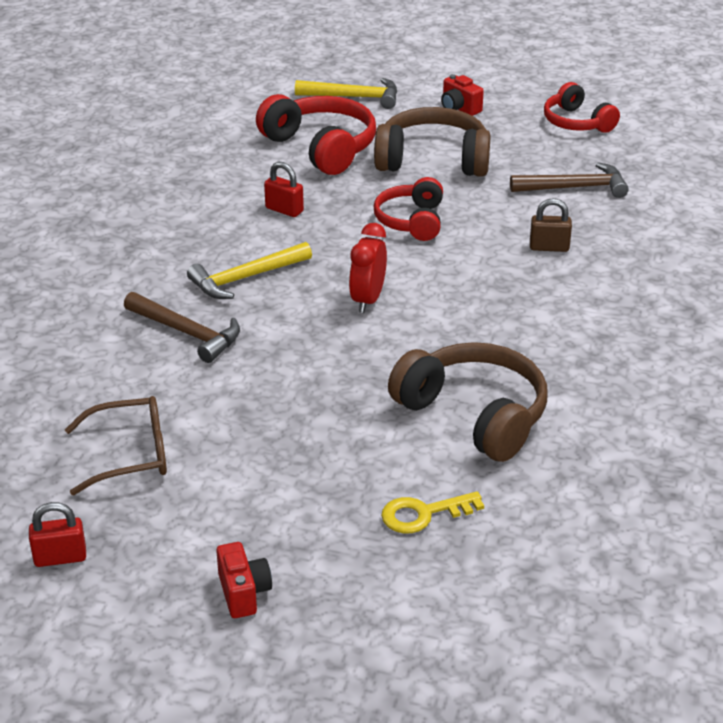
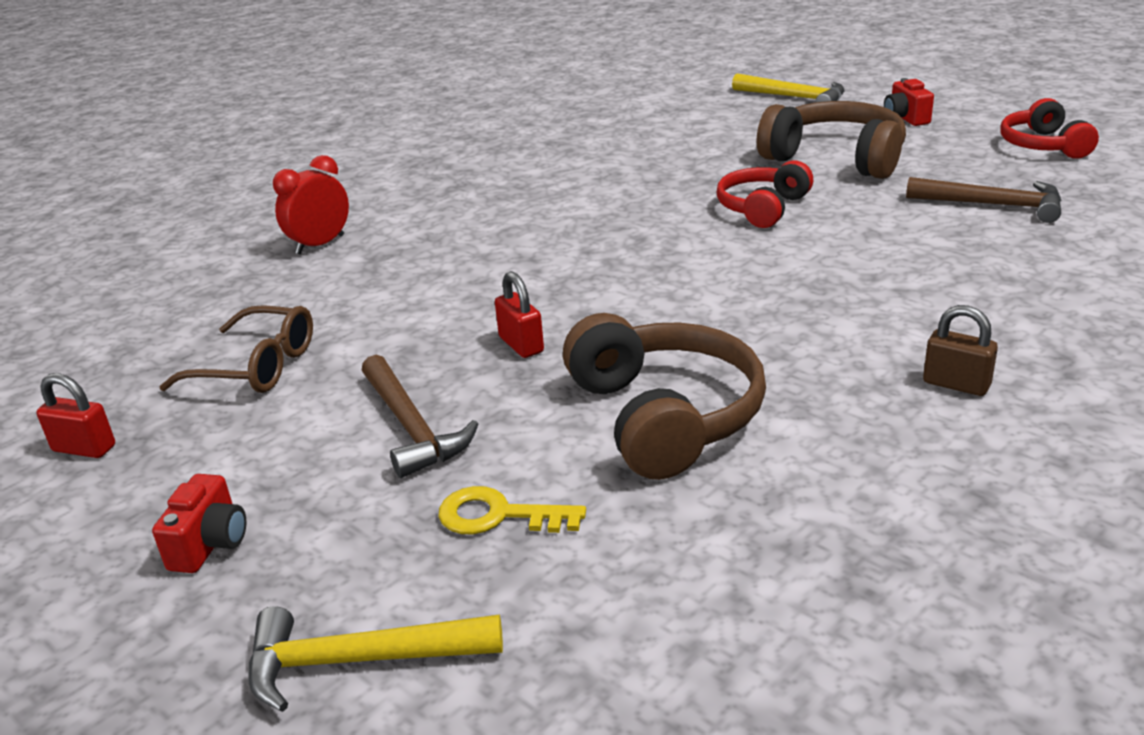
camera: 30 degrees right, 5 degrees down
brown hammer [124,292,240,363] -> brown hammer moved to [362,355,478,478]
yellow hammer [187,242,312,299] -> yellow hammer moved to [248,606,503,712]
red headphones [256,94,376,175] -> none
red padlock [264,162,304,217] -> red padlock moved to [495,271,544,358]
red clock [349,223,387,313] -> red clock moved to [273,155,349,254]
brown padlock [530,198,572,252] -> brown padlock moved to [923,305,998,396]

